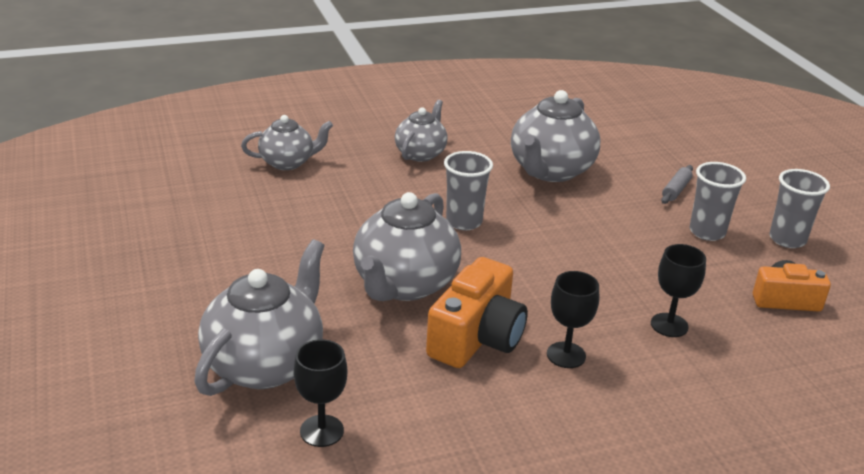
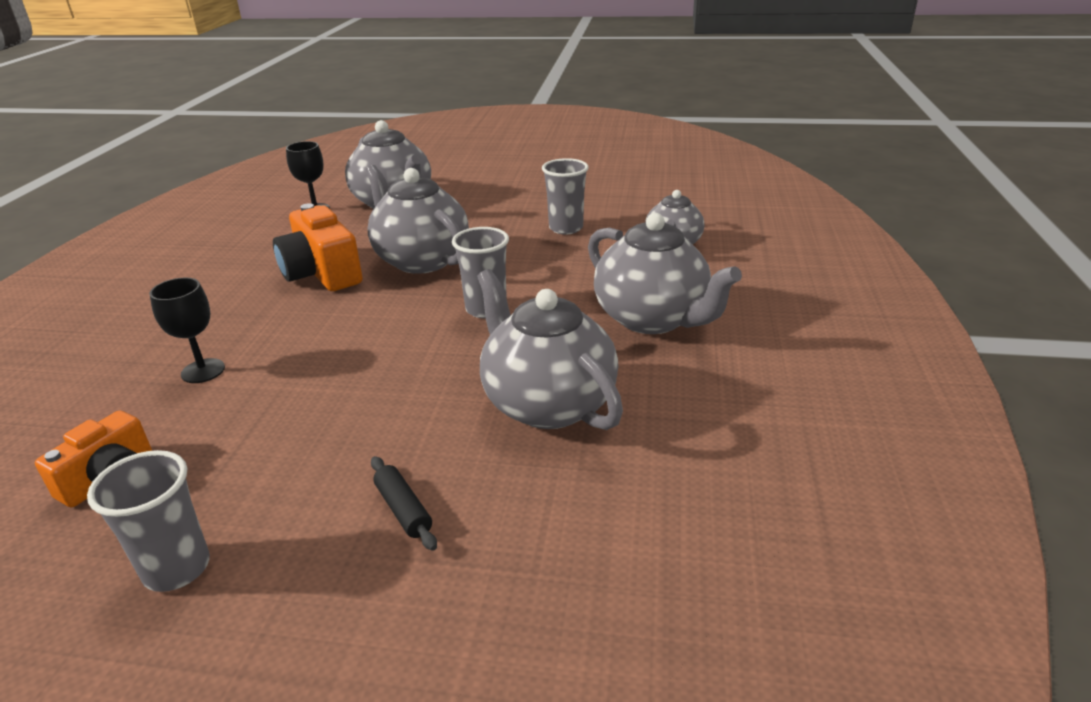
camera: 120 degrees right, 0 degrees up
grey teapot [395,100,448,162] -> grey teapot [588,213,742,334], size x1.65
black goblet [547,271,599,368] -> none
grey rolling pin [661,165,693,204] -> black rolling pin [371,456,437,551]
grey cup [690,162,746,241] -> grey cup moved to [542,158,589,235]

